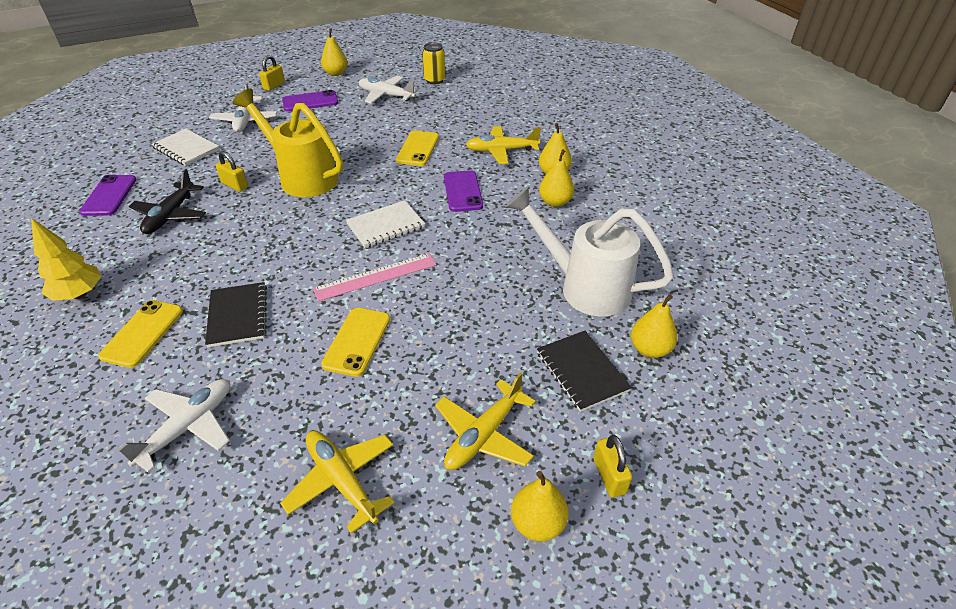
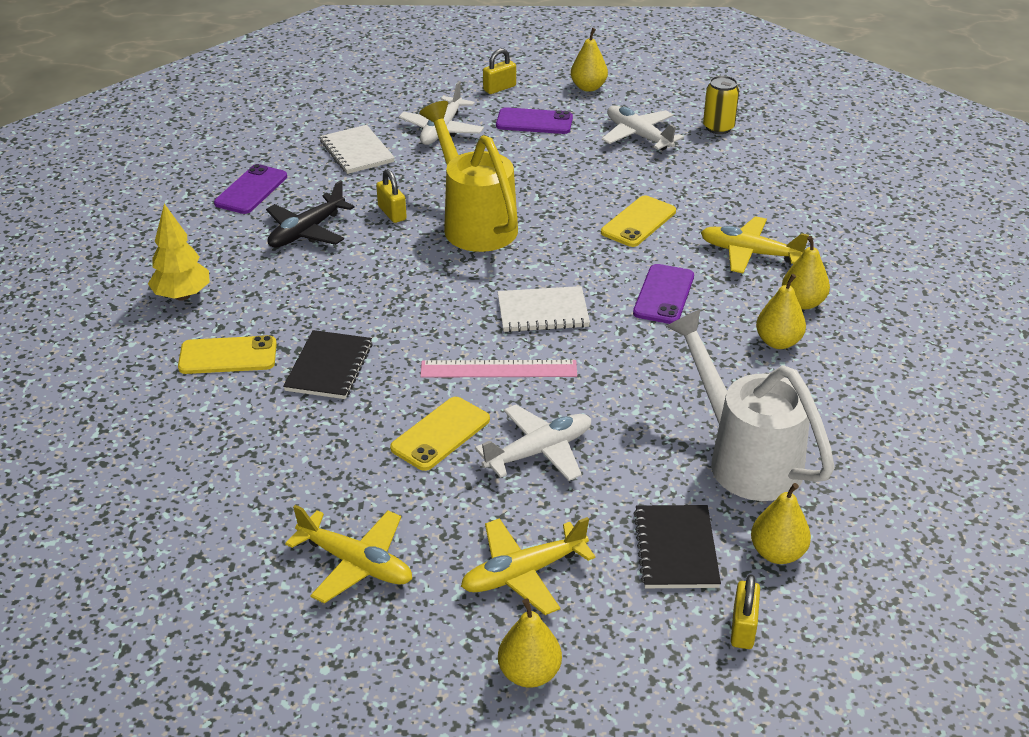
camera: 25 degrees right, 5 degrees down
yellow phone [98,300,183,368] -> yellow phone turned 45 degrees clockwise [178,335,277,374]
white plane [118,379,230,473] -> white plane moved to [475,405,591,481]
yellow plane [280,431,394,534] -> yellow plane turned 135 degrees clockwise [285,505,412,603]
yellow padlock [593,435,632,498] -> yellow padlock moved to [731,574,760,649]

